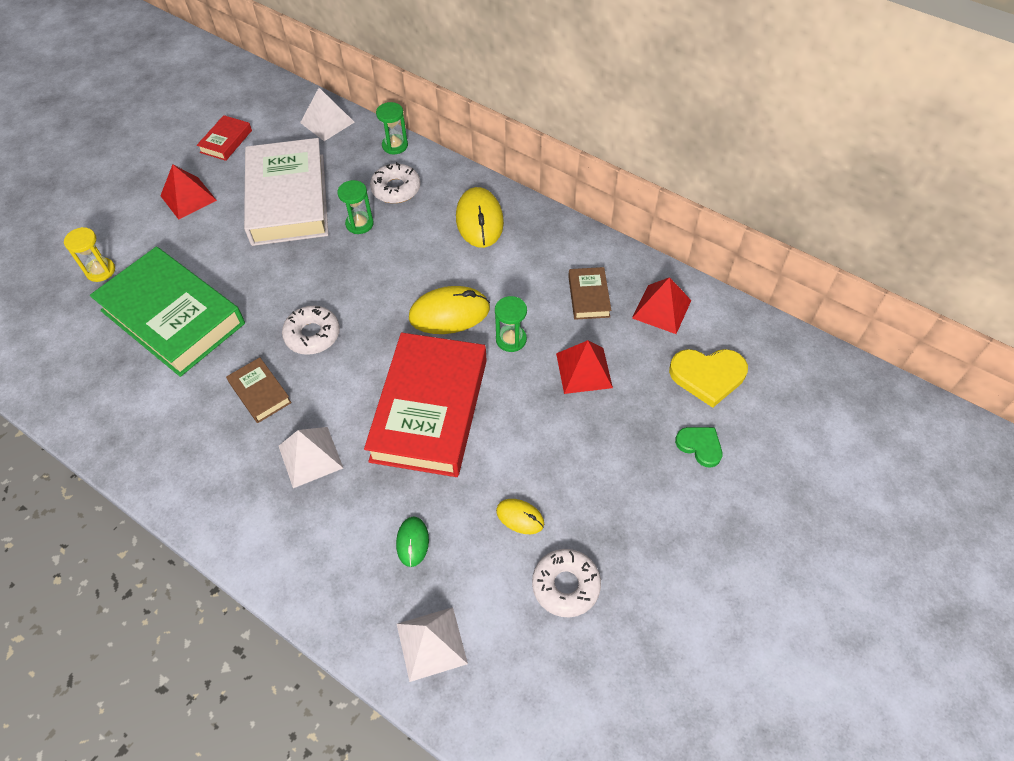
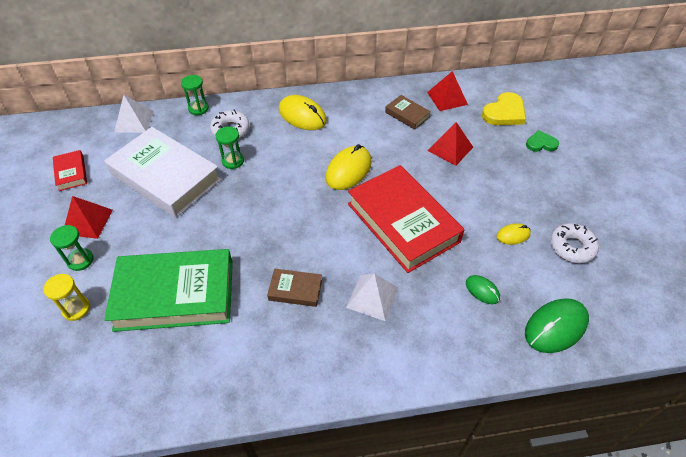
camera: 45 degrees left, 5 degrees down
white donut [282,305,340,355] -> none
white pyramid [397,607,468,682] -> green mouse [525,298,589,353]
green hourglass [495,296,527,352] -> green hourglass moved to [50,225,94,271]

